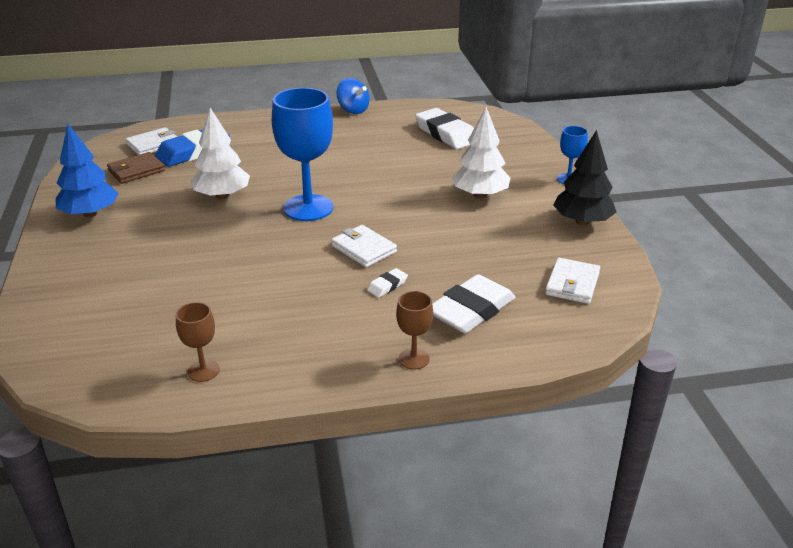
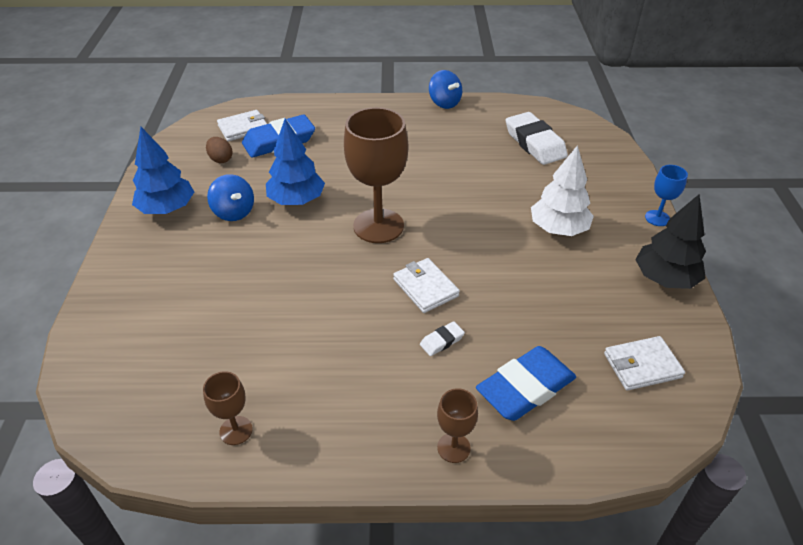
camera: 10 degrees right, 10 degrees up
brown wallet [107,152,165,184] -> brown egg [206,137,232,163]
white tree [190,108,250,199] -> blue tree [266,118,325,205]
blue goblet [272,88,333,221] -> brown goblet [344,107,408,243]
white eraser [432,274,515,333] -> blue eraser [476,346,576,421]
white wallet [545,258,600,304] -> white wallet turned 45 degrees clockwise [604,336,685,391]
none -> blue spinning top [207,174,254,221]

